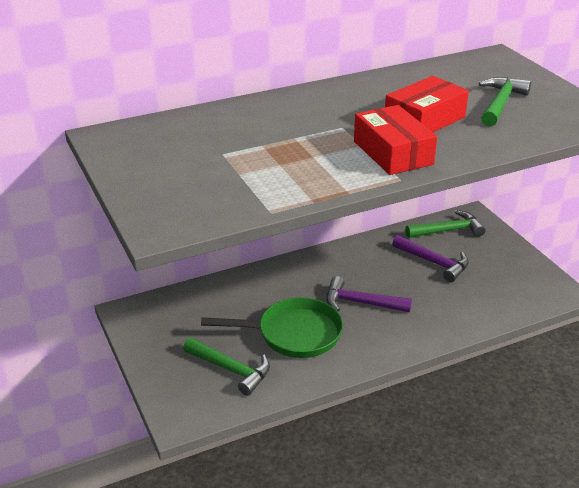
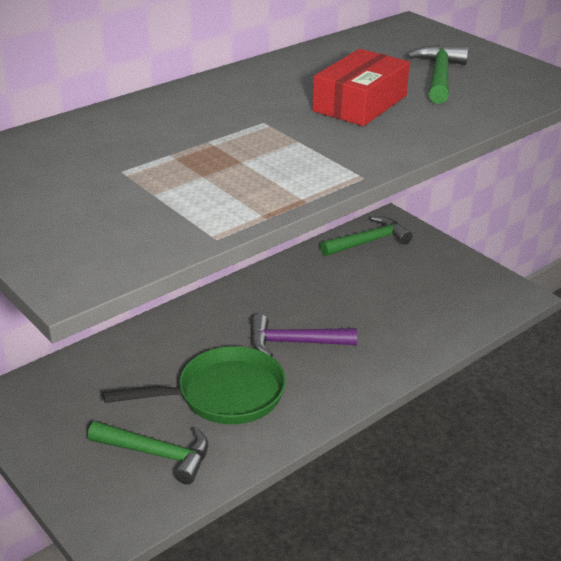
camera: 15 degrees left, 0 degrees up
red box [354,105,437,175] -> none
purple hammer [392,235,469,282] -> none

